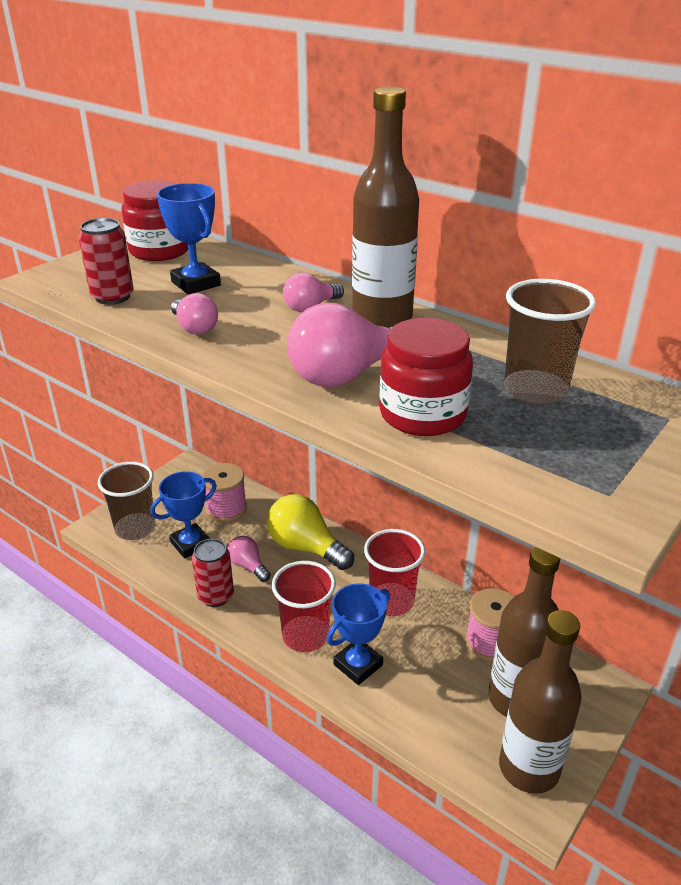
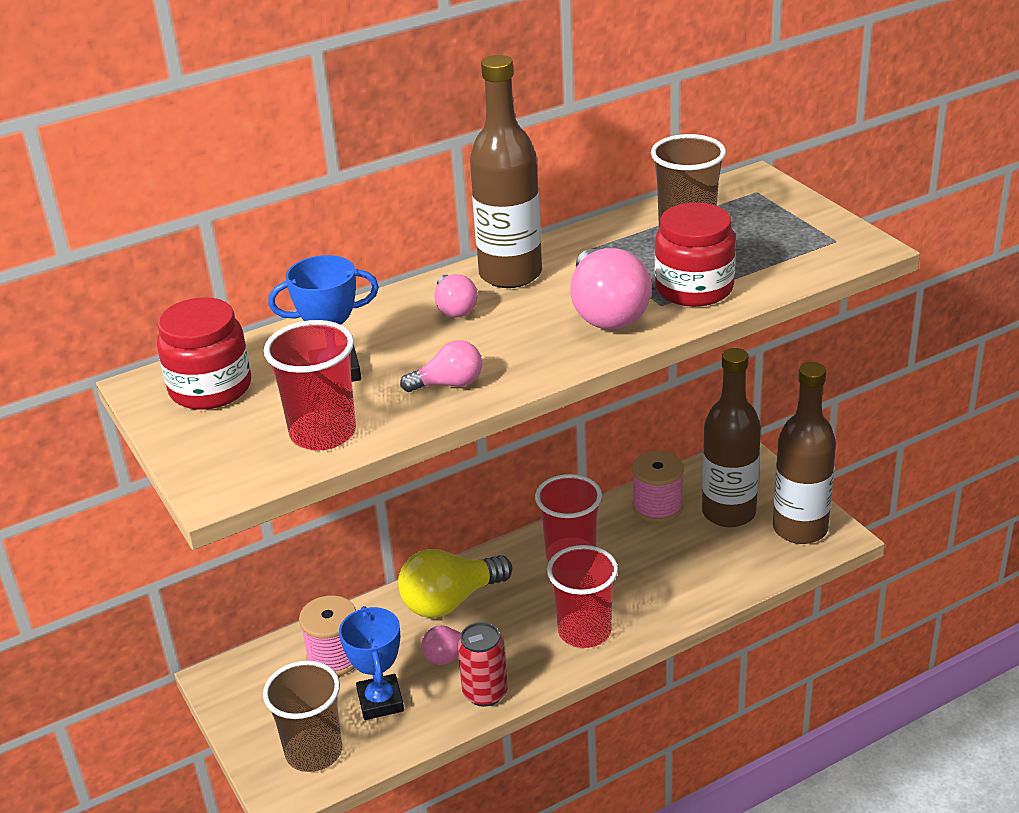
camera: 65 degrees left, 0 degrees up
red can [79,218,134,305] -> red cup [264,320,356,450]
blue trophy [327,583,390,685] -> none

